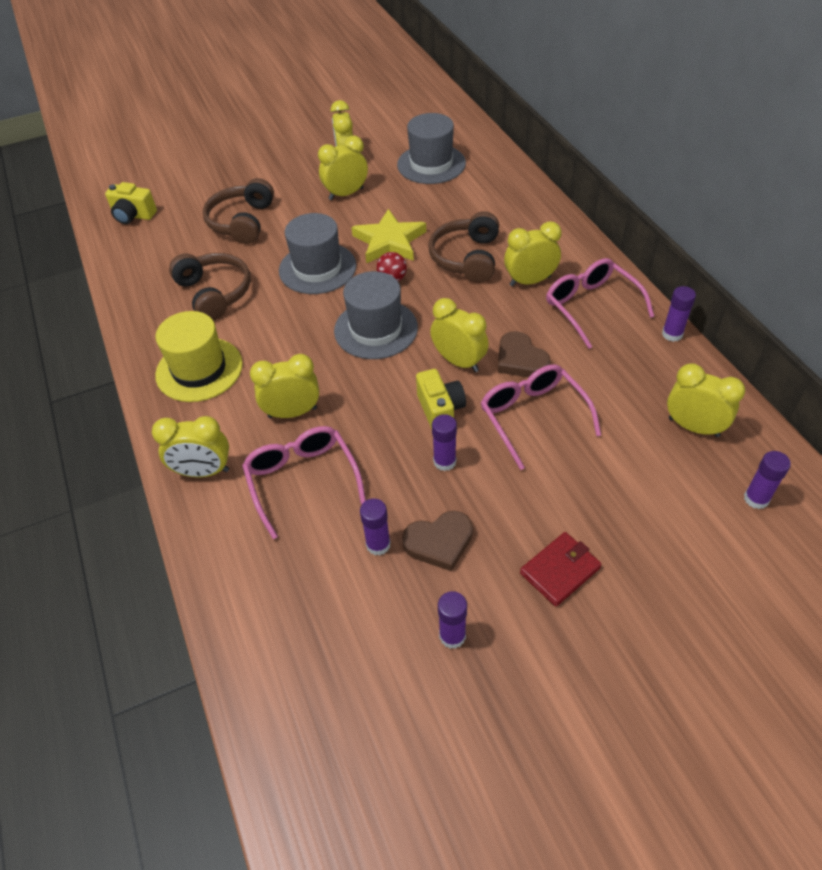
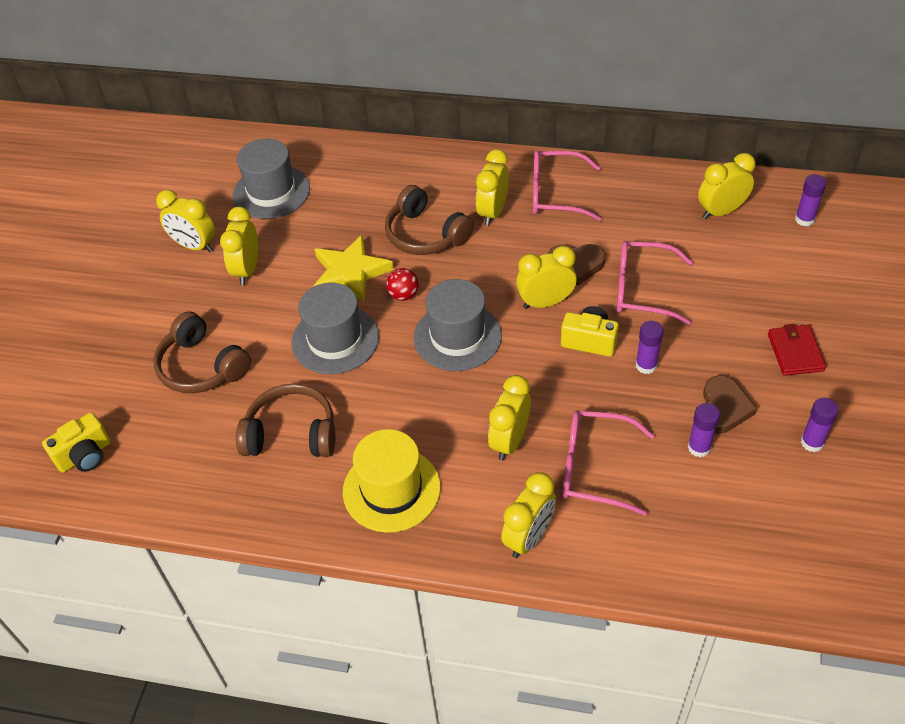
camera: 55 degrees left, 0 degrees up
purple glue stick [662,286,696,342] -> none

